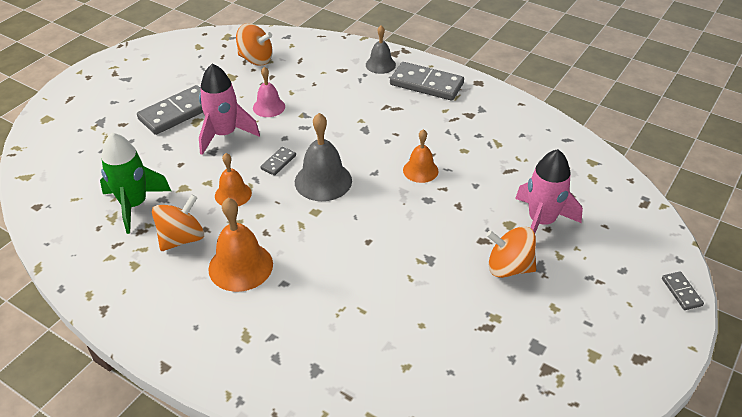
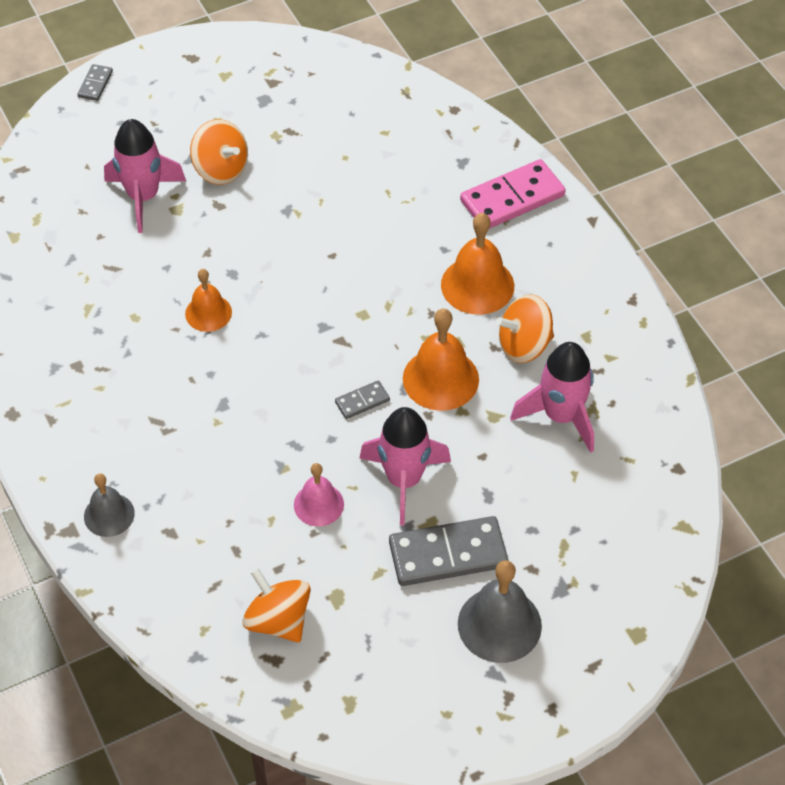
camera: 150 degrees left, 10 degrees up
green rocket [100,132,171,234] -> pink rocket [510,342,594,453]
orange bell [215,153,252,206] -> orange bell [403,309,479,411], size x1.59
grey bell [295,113,352,201] -> grey bell moved to [458,560,542,663]
grey domino [390,62,464,101] -> none
none -> pink domino [460,159,566,229]

